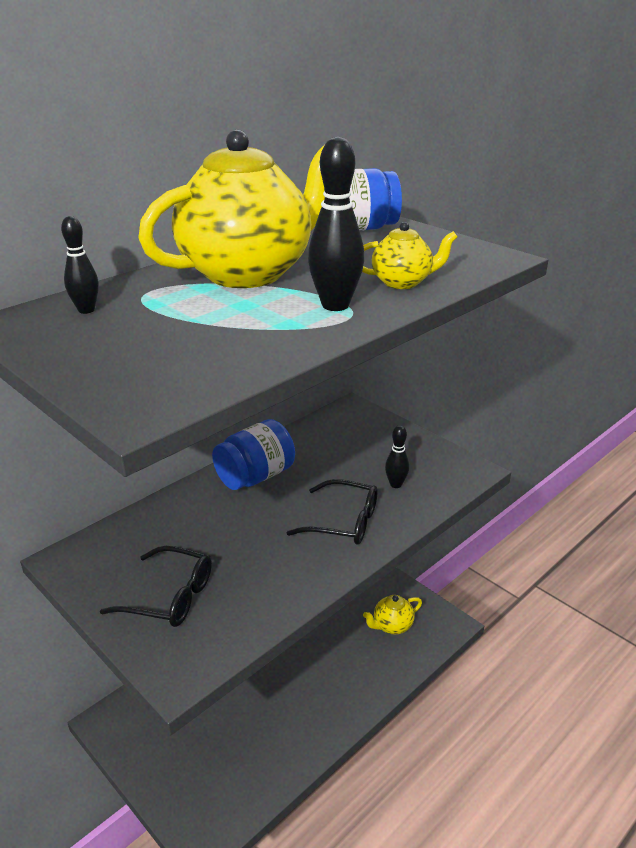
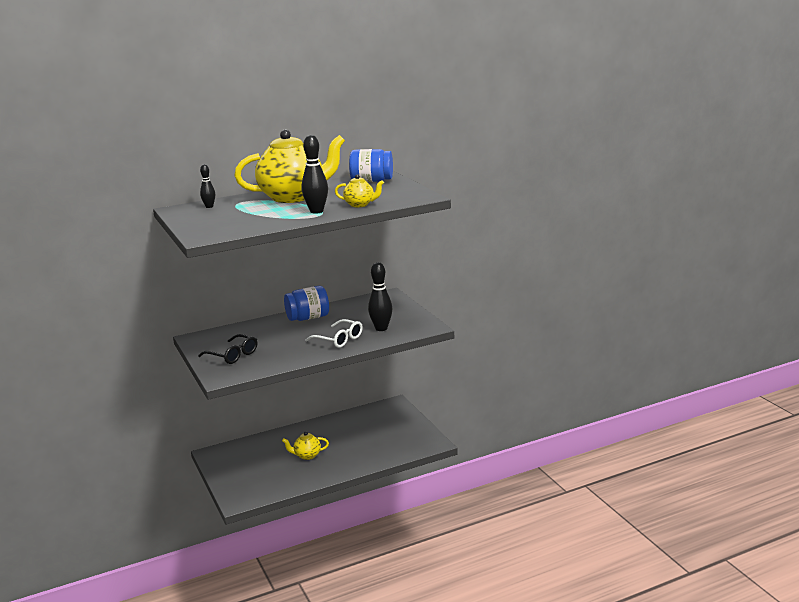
camera: 20 degrees right, 10 degrees down
black glasses [286,479,377,545] -> white glasses [305,319,363,348]
yellow teapot [363,595,422,634] -> yellow teapot moved to [282,431,329,460]
black bowling pin [385,425,409,488] -> black bowling pin [368,262,392,331], size x1.72

